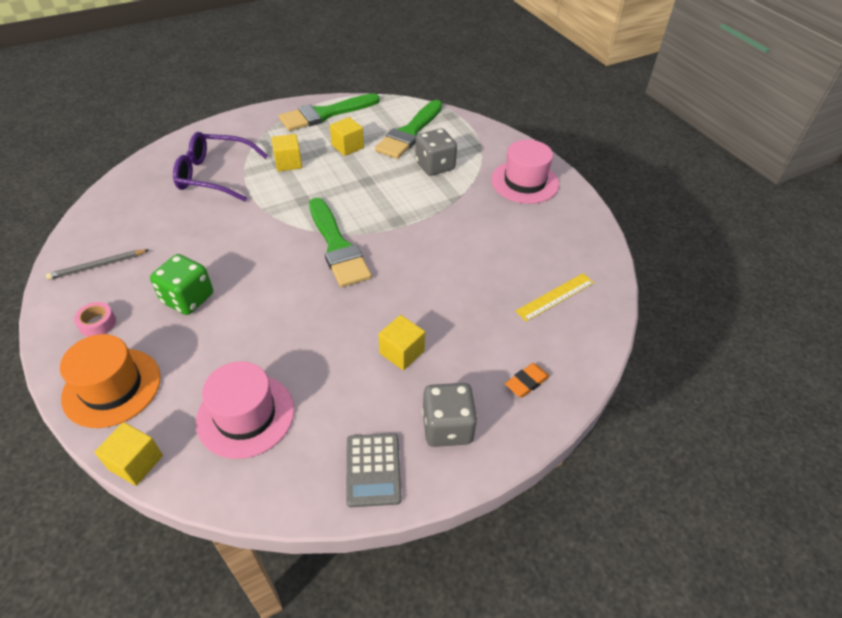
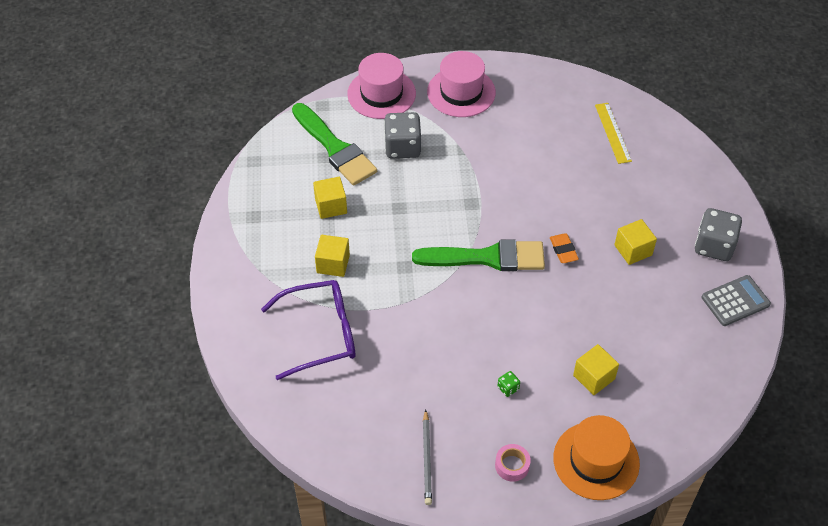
camera: 65 degrees left, 5 degrees up
yellow cube [95,422,163,486] -> yellow cube moved to [573,344,619,395]
green dice [150,254,213,315] -> green dice [497,371,520,397], size x0.43
purple glasses [173,132,268,202] -> purple glasses turned 135 degrees counterclockwise [261,280,355,380]
pink hat [196,361,294,459] -> pink hat moved to [347,53,416,119]
green brush [279,93,380,131] -> none
grey calculator [346,433,401,507] -> grey calculator turned 45 degrees counterclockwise [702,275,771,326]
orange eraser [505,363,550,397] -> orange eraser moved to [550,234,579,263]

